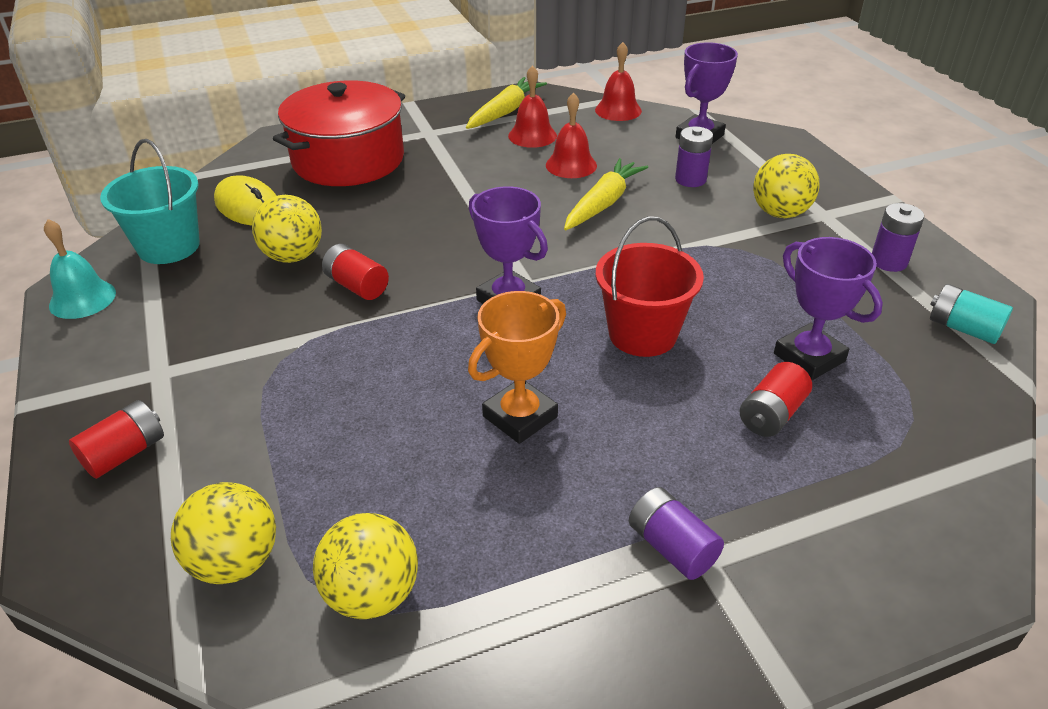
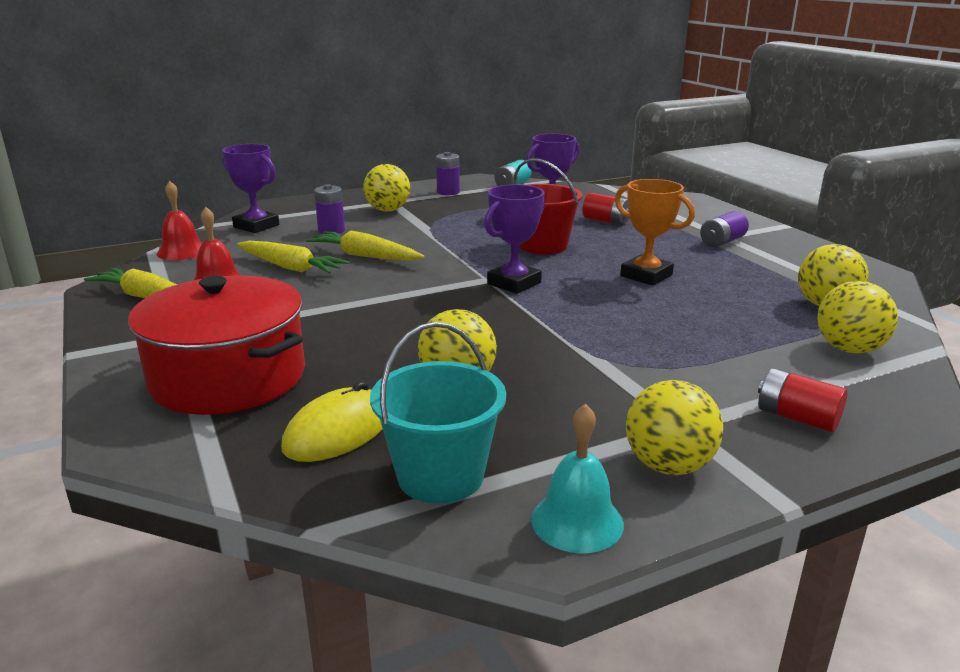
camera: 95 degrees left, 15 degrees down
red battery [322,244,389,300] -> none
red bell [546,92,597,178] -> yellow carrot [237,241,350,274]
none -> yellow ball [626,380,723,475]

